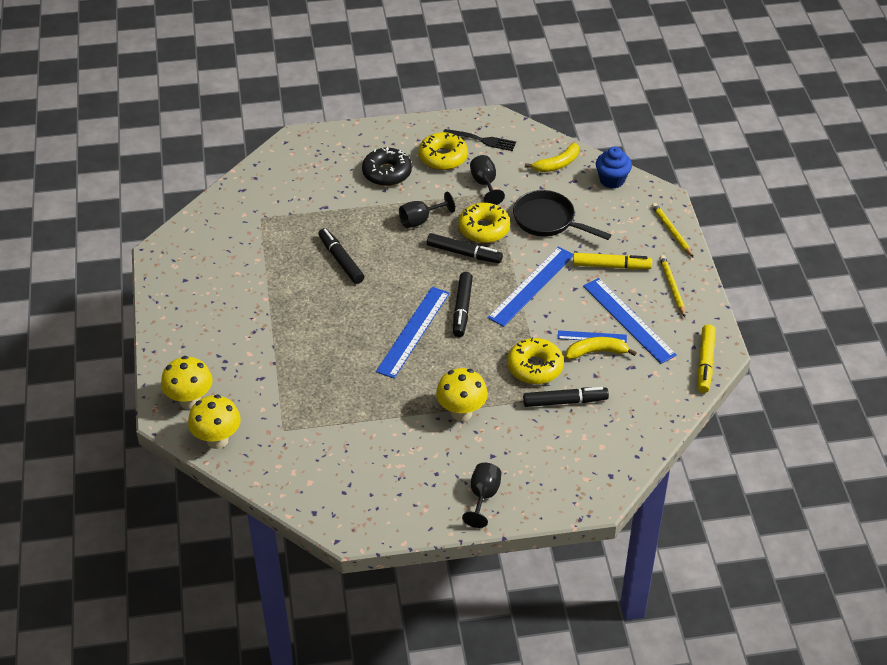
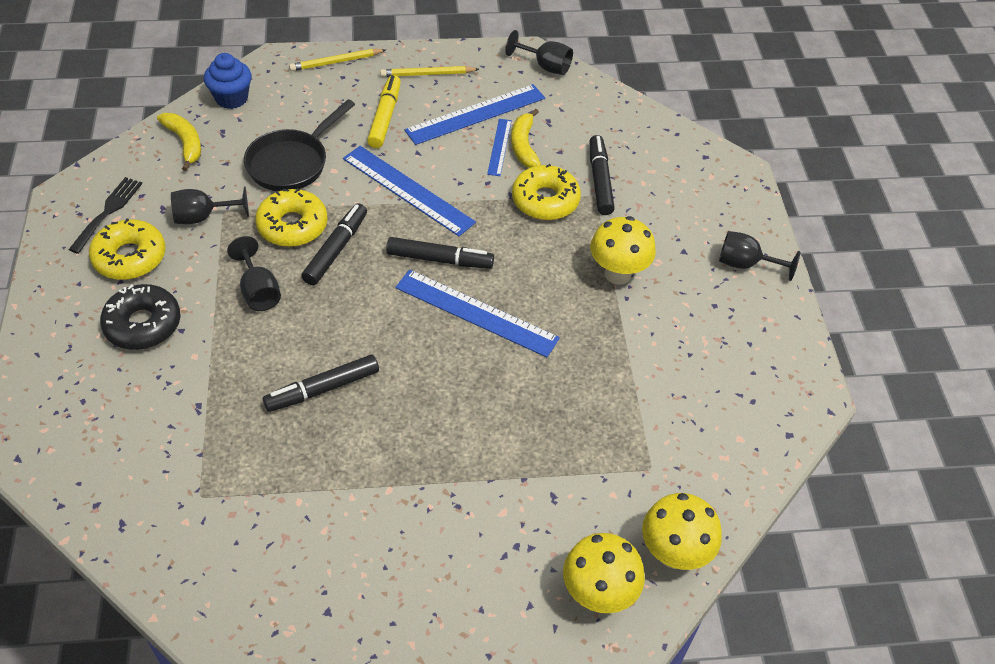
camera: 90 degrees left, 5 degrees up
yellow marker [697,324,716,393] -> black goblet [505,30,573,75]

